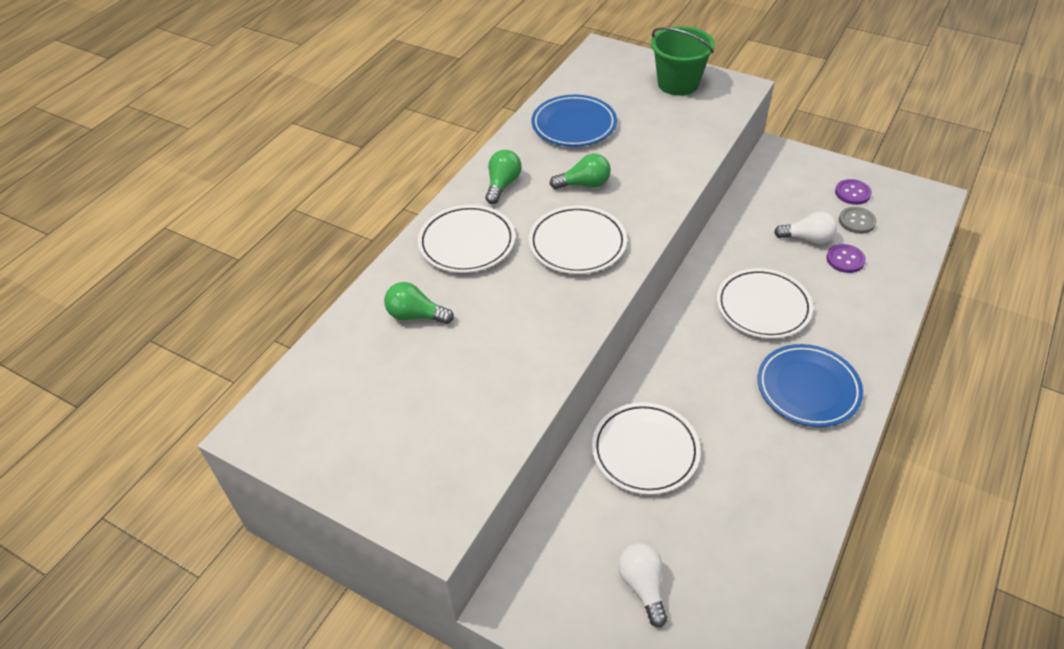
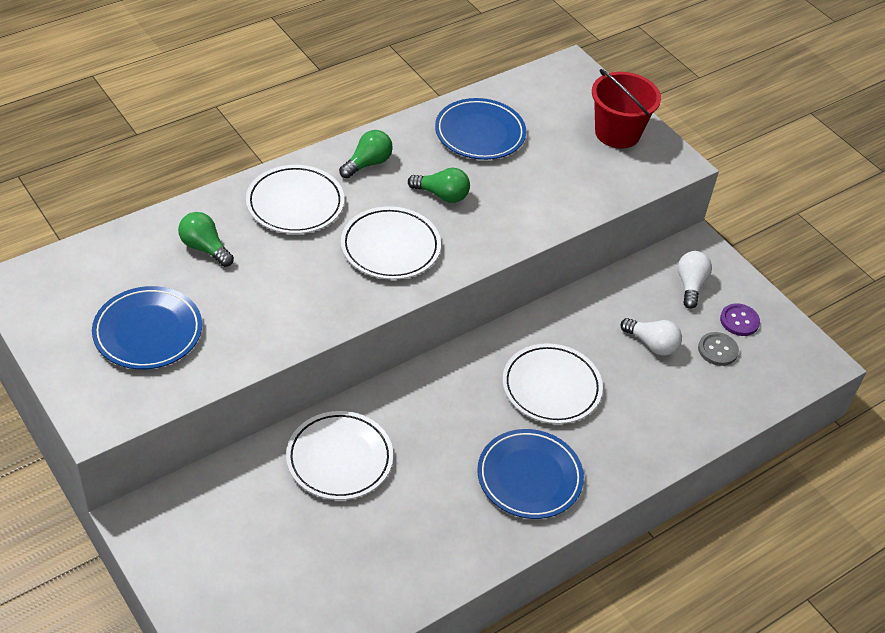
camera: 20 degrees right, 0 degrees up
white light bulb [618,543,667,627] -> white light bulb moved to [678,251,712,309]
green bucket [651,26,715,96] -> red bucket [592,69,661,149]
purple button [826,244,866,273] -> none
none -> blue plate [92,286,202,369]

